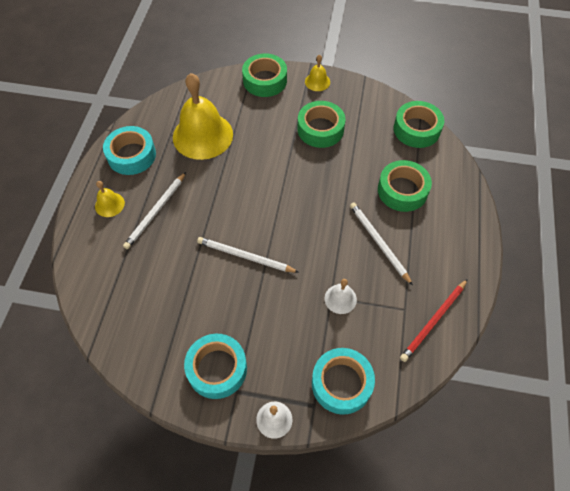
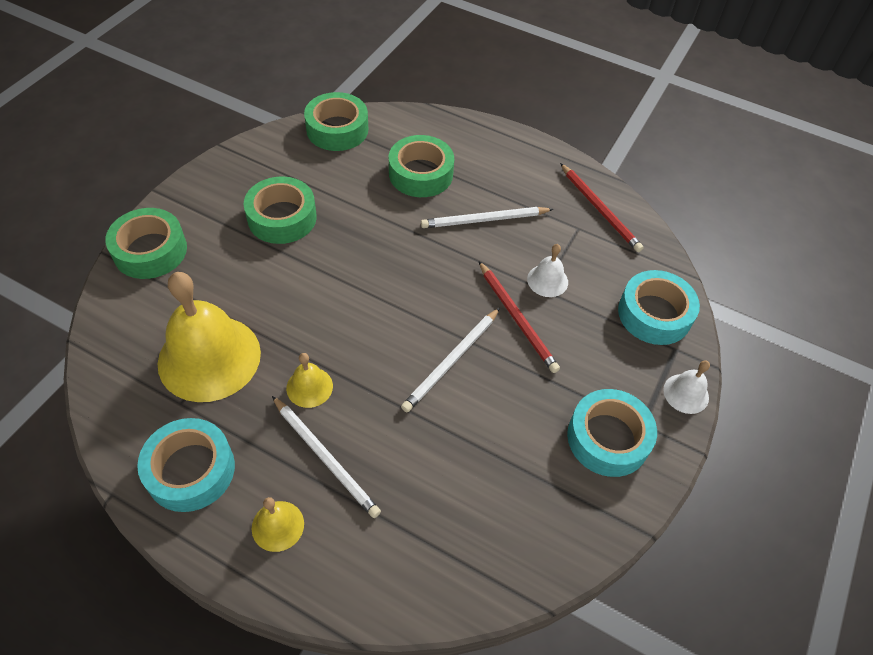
camera: 75 degrees left, 5 degrees down
yellow bell [305,54,330,91] -> yellow bell moved to [286,353,333,408]
none -> red pencil [479,261,560,373]

